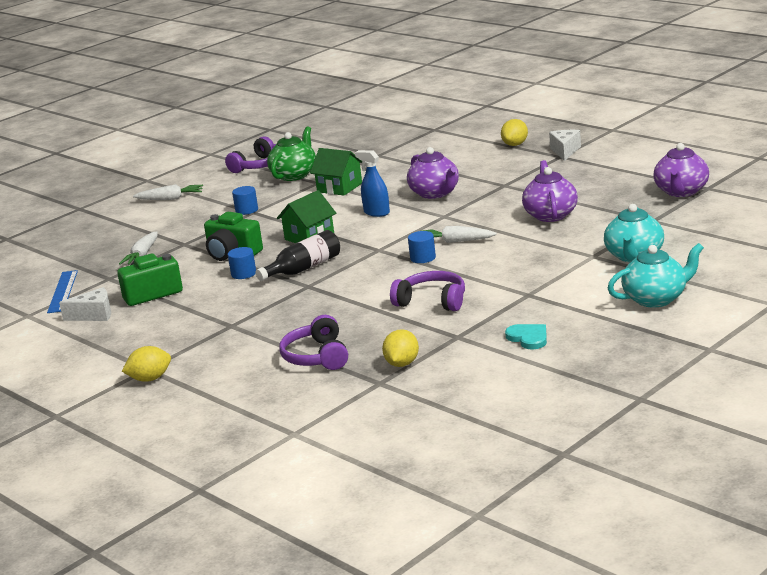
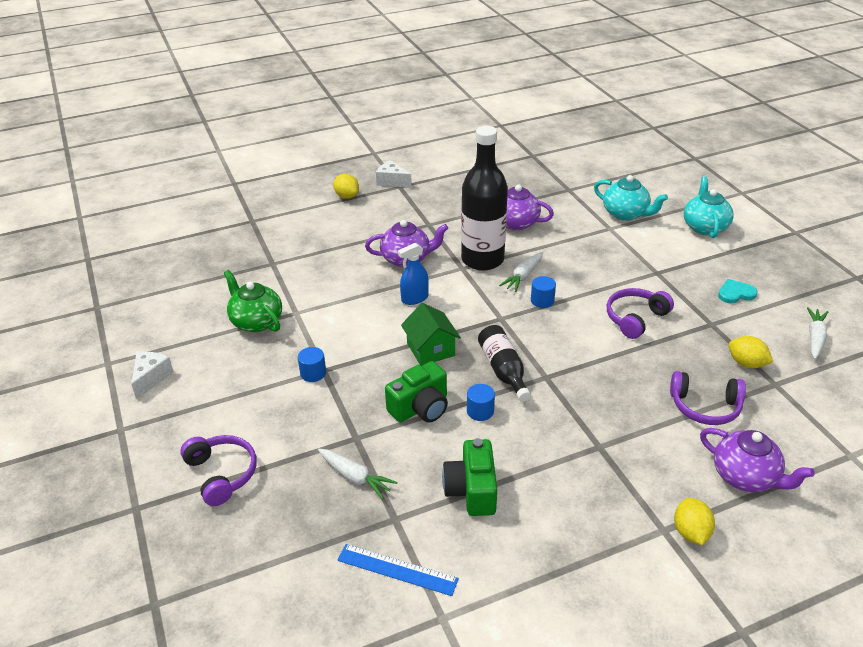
camera: 70 degrees left, 15 degrees up
white cheese [59,287,111,321] -> white cheese moved to [131,351,174,399]
white carrot [133,184,203,200] -> white carrot moved to [807,307,828,359]
purple headphones [225,137,276,173] -> purple headphones moved to [180,435,256,506]
green house [310,148,362,196] -> none
purple teapot [653,143,709,197] -> purple teapot moved to [700,428,815,492]
none -> black bottle [461,126,508,271]

